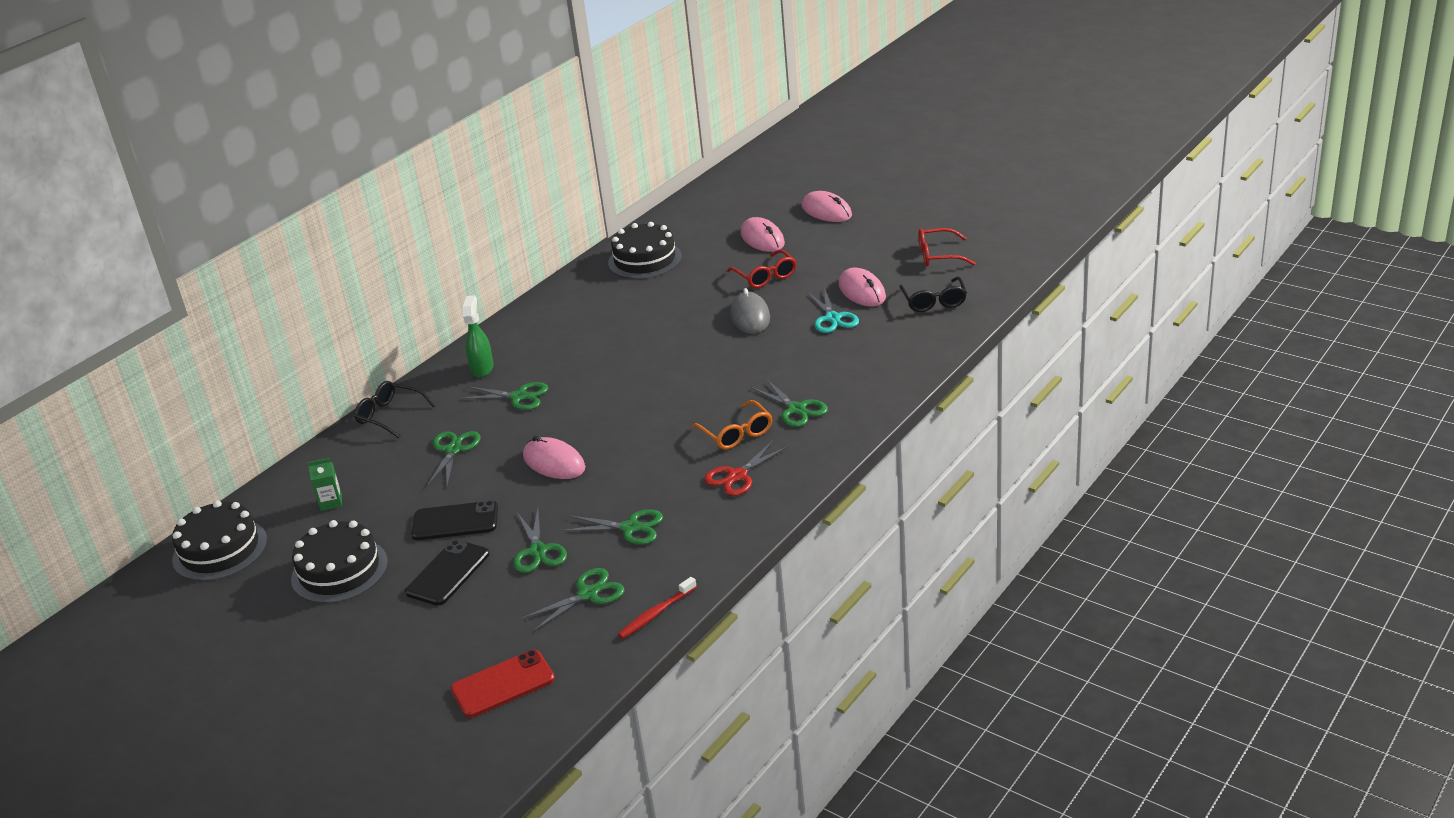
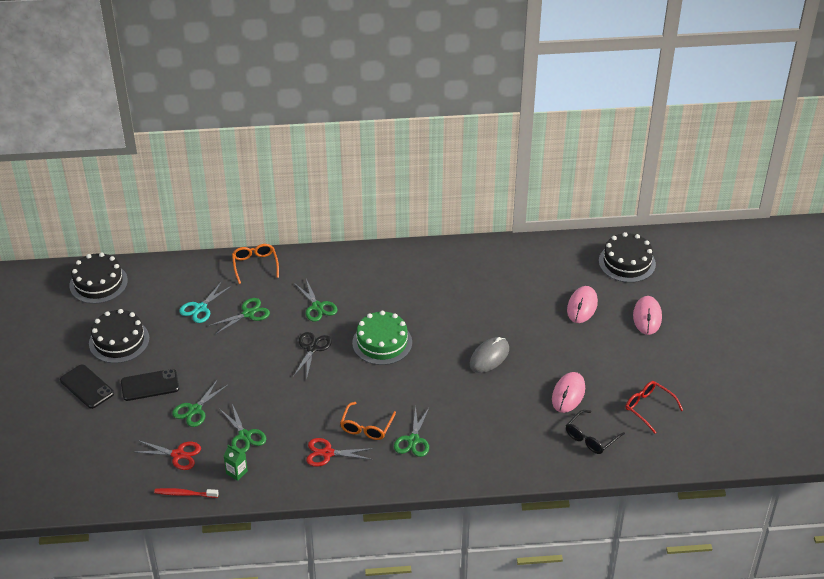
camera: 45 degrees right, 10 degrees up
green carton [308,458,342,511] -> green carton moved to [224,445,248,481]
black glasses [354,381,435,438] -> orange glasses [232,244,279,284]
black phone [411,500,498,540] -> black phone moved to [60,364,114,409]
red phone [451,650,555,718] -> none
green spray bottle [463,295,494,378] -> none
green scissors [521,568,625,632] -> red scissors [136,440,201,470]
pink mouse [523,436,585,479] -> none
black cake [608,222,682,279] -> black cake moved to [599,232,656,283]
red glasses [727,250,797,288] -> none
turquoise scissors [808,290,859,333] -> turquoise scissors moved to [179,281,231,323]
none -> black scissors [293,332,332,377]
none -> green cake [352,311,412,365]

